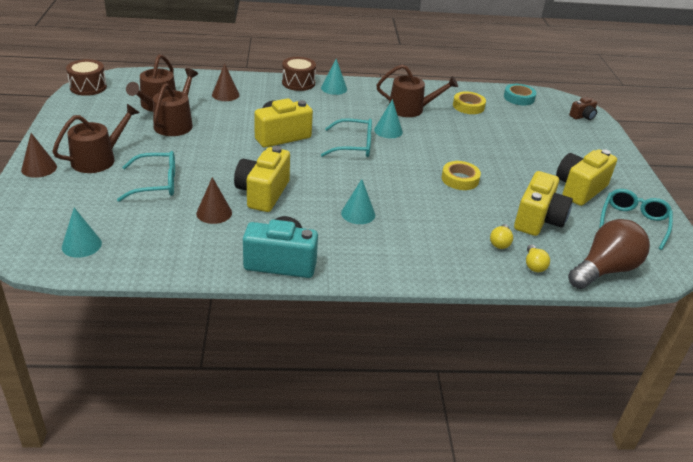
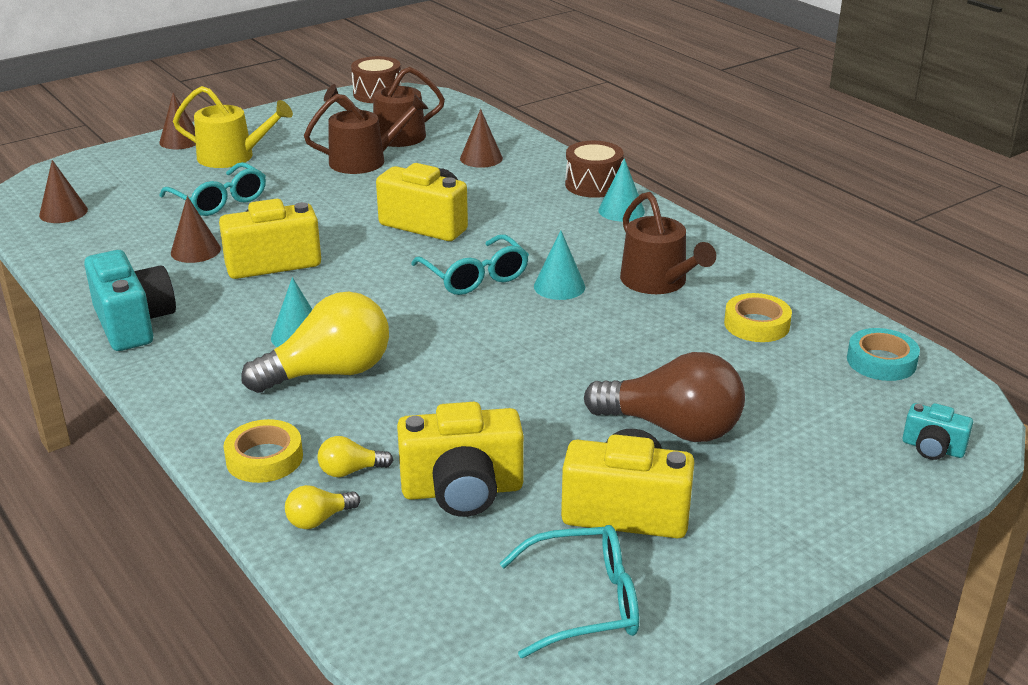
camera: 60 degrees right, 5 degrees down
brown watering can [52,104,140,173] -> yellow watering can [173,86,293,168]
turquoise cone [62,208,102,258] -> brown cone [39,160,88,223]
yellow tape [442,161,481,190] -> yellow tape moved to [223,419,303,483]
brown light bulb [568,219,650,289] -> brown light bulb moved to [584,352,745,442]
brown camera [569,97,597,120] -> turquoise camera [902,403,973,460]
none -> yellow light bulb [241,292,389,393]

